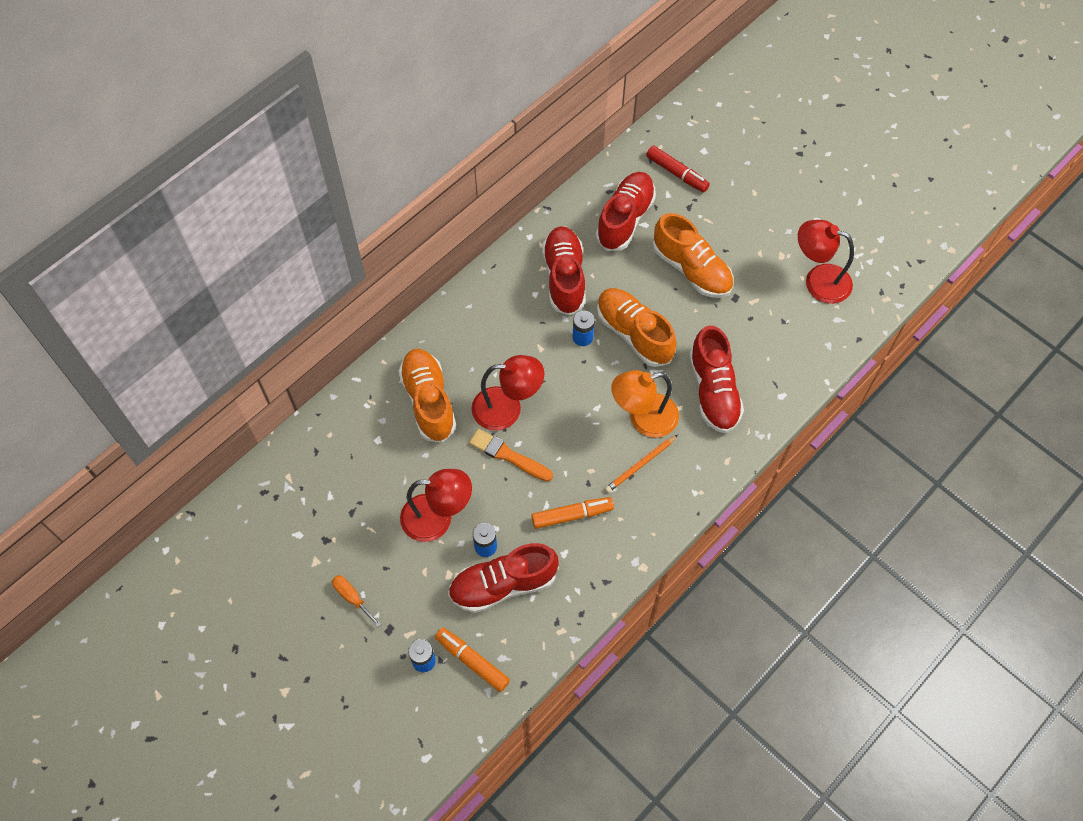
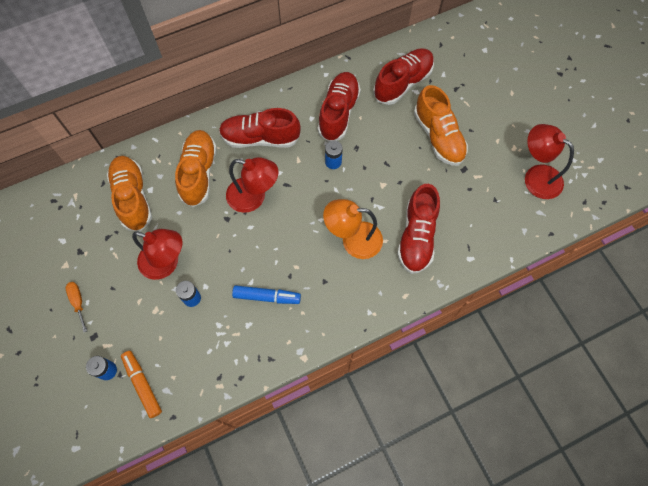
camera: 20 degrees right, 5 degrees up
red shoe [448,543,559,613] -> red shoe moved to [219,108,301,148]
orange brush [469,429,553,482] -> none
orange marker [531,497,614,529] -> blue marker [232,285,301,304]
orange shoe [597,288,677,367] -> orange shoe moved to [107,156,152,231]
orange pencil [605,435,678,493] -> none
red marker [646,145,710,192] -> none

